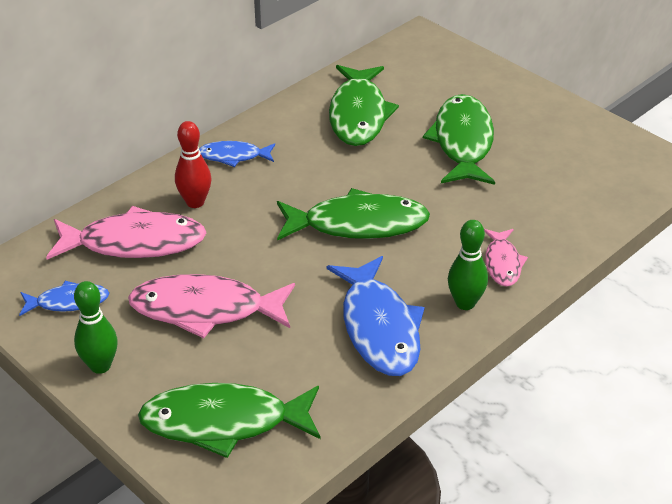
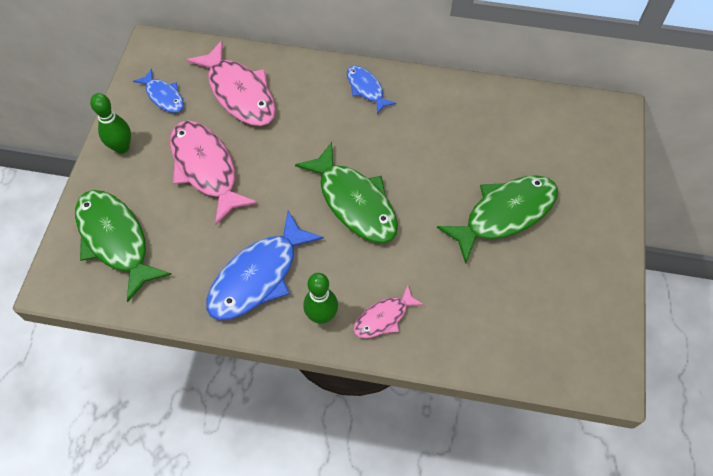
camera: 55 degrees right, 20 degrees up
red bowling pin [175,121,211,208] -> none
green fish [329,65,399,146] -> none

